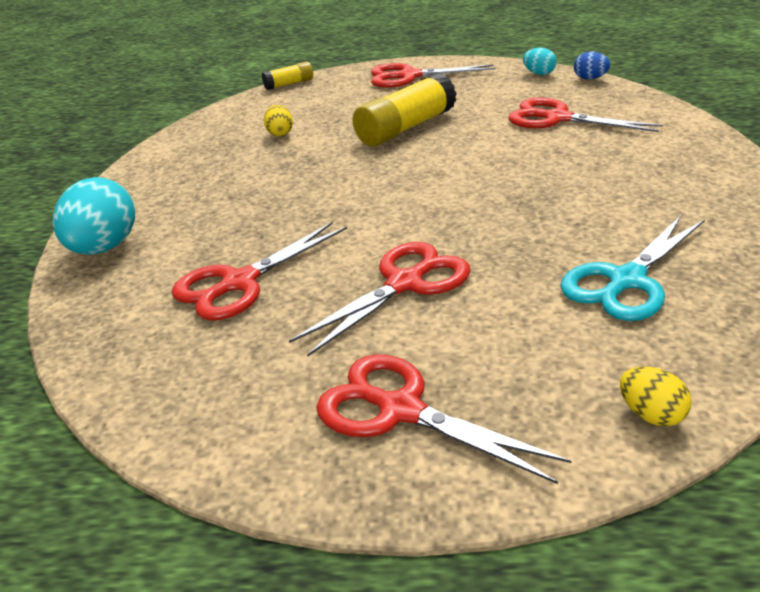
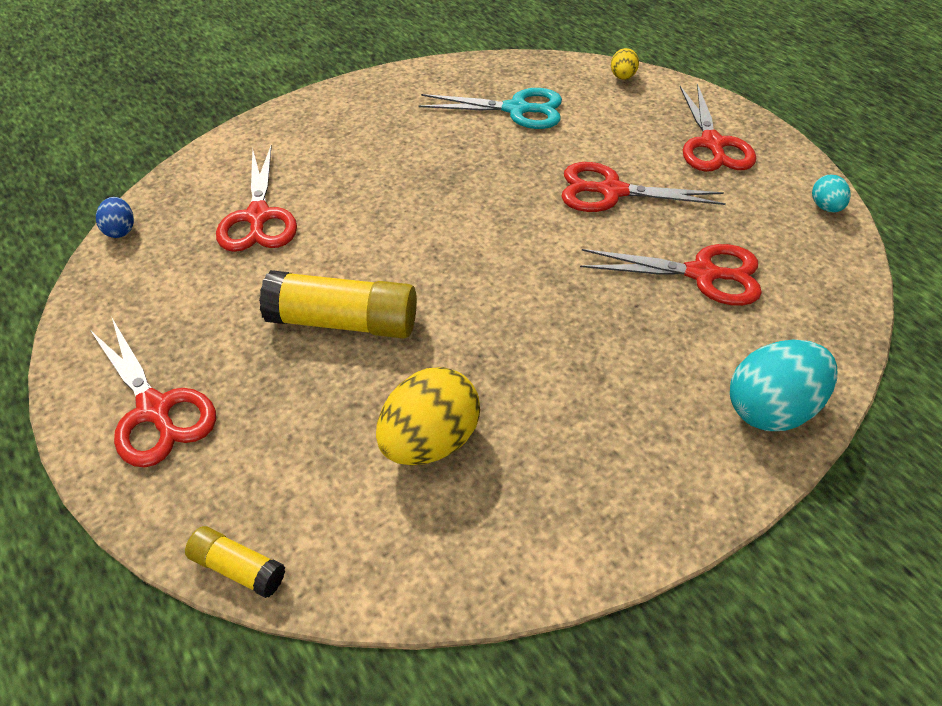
camera: 130 degrees left, 15 degrees up
yellow egg [264,105,293,136] -> yellow egg [376,367,480,465], size x1.96
turquoise egg [523,48,557,75] -> turquoise egg moved to [812,175,851,212]

